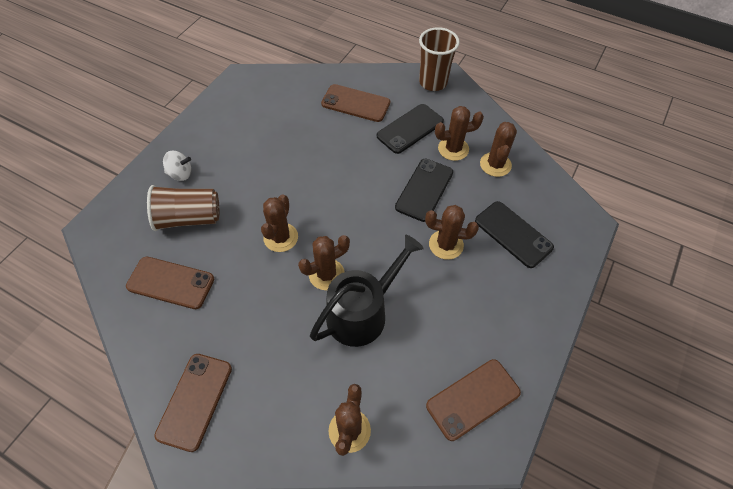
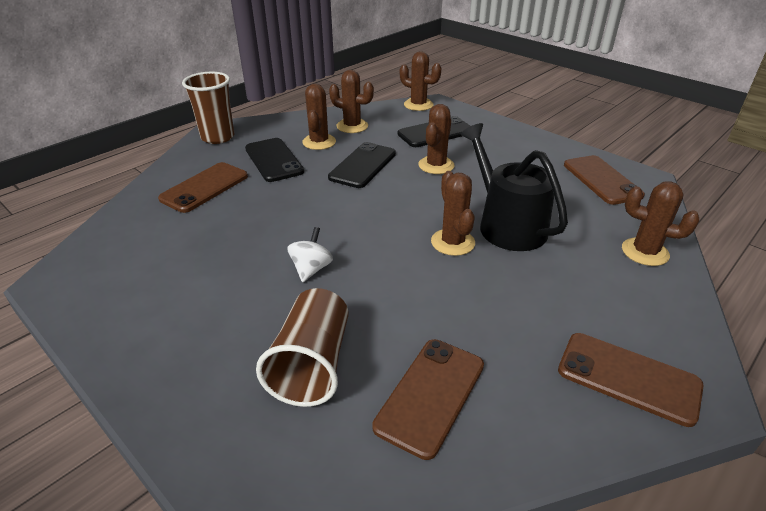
camera: 75 degrees left, 20 degrees down
white spinning top [163,151,191,181] -> white spinning top moved to [287,227,333,282]
brown cactus [261,194,298,252] -> brown cactus moved to [400,51,441,111]
black phone [395,159,453,222] -> black phone turned 75 degrees clockwise [328,142,396,188]

